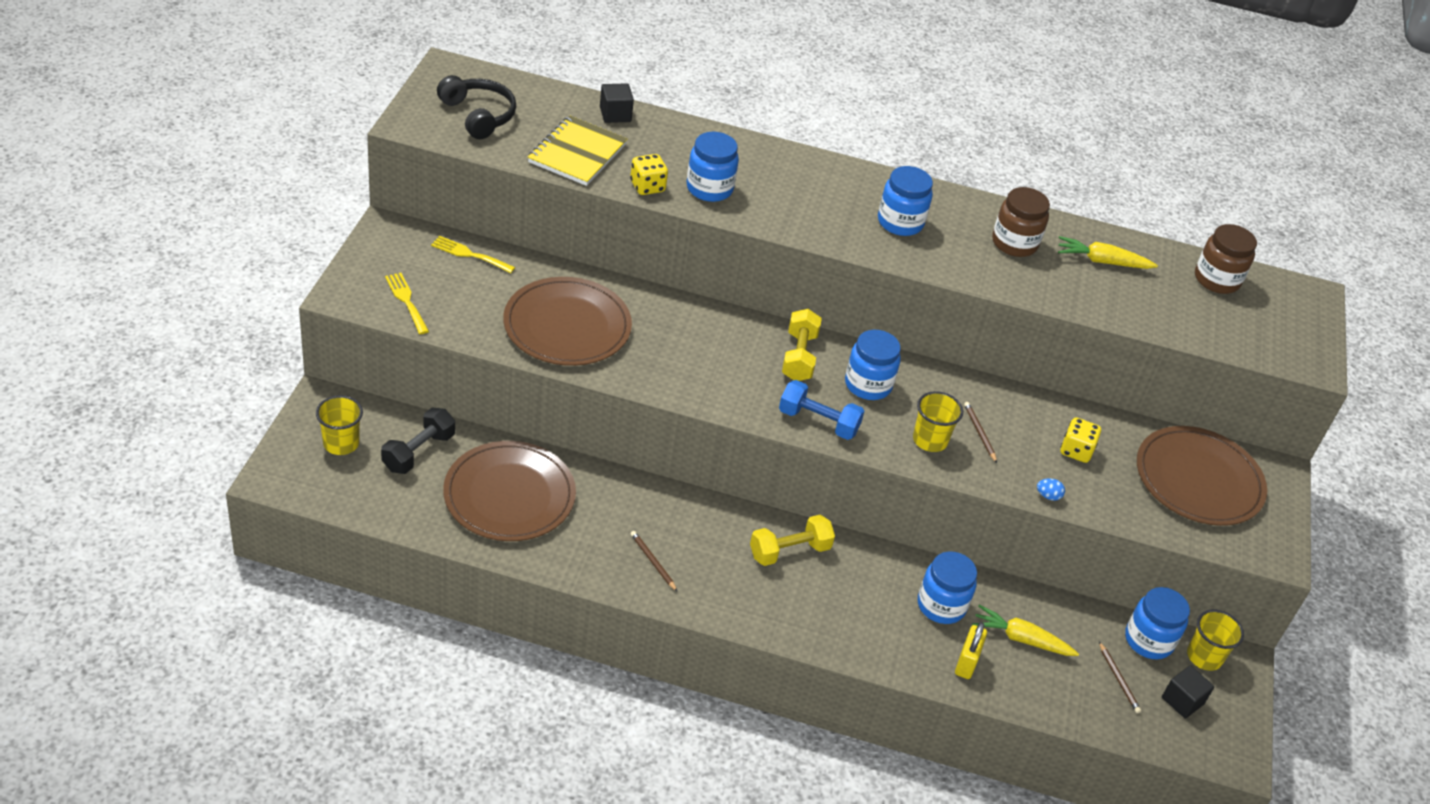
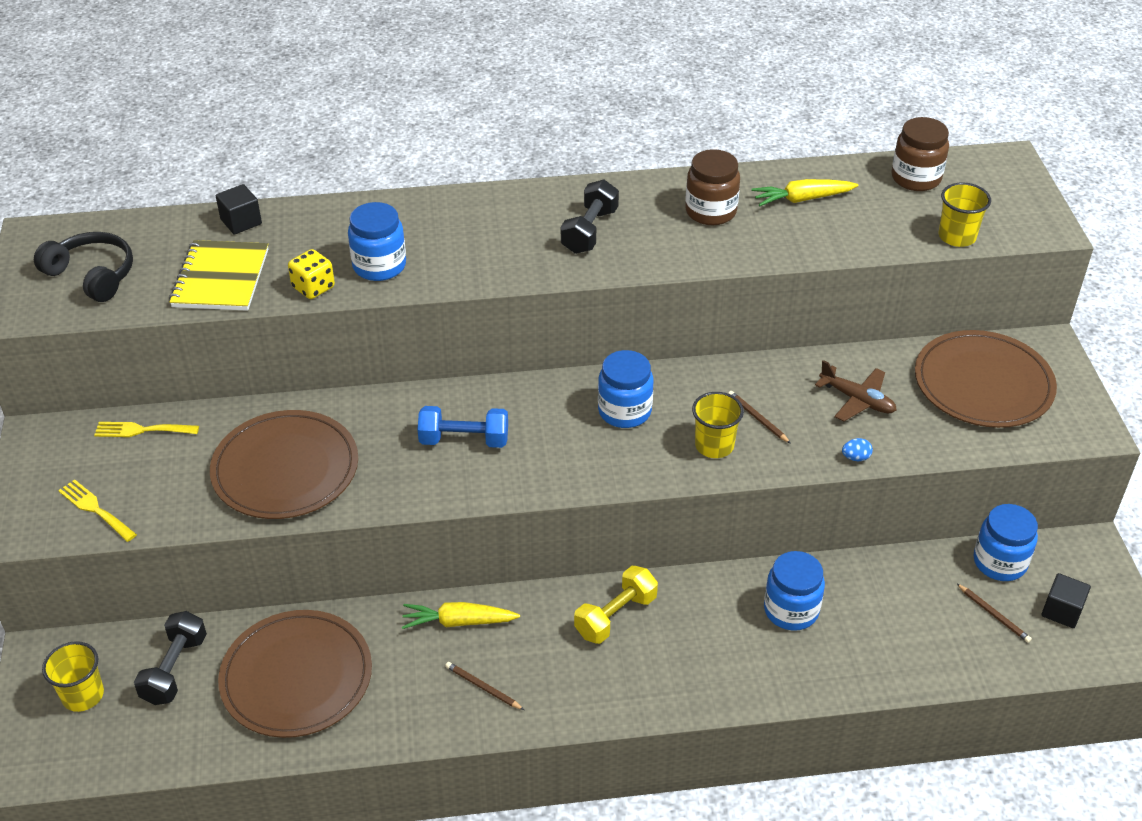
camera: 15 degrees left, 0 degrees up
blue dumbbell [779,380,865,440] -> blue dumbbell moved to [417,406,508,448]
yellow dumbbell [782,309,822,381] -> none
blue jar [878,166,933,236] -> black dumbbell [561,180,619,254]
yellow padlock [955,622,987,679] -> none
yellow carrot [972,605,1079,656] -> yellow carrot moved to [402,602,520,629]
yellow dice [1061,417,1101,463] -> brown plane [815,360,896,422]
yellow cup [1187,609,1244,671] -> yellow cup moved to [939,182,991,247]

